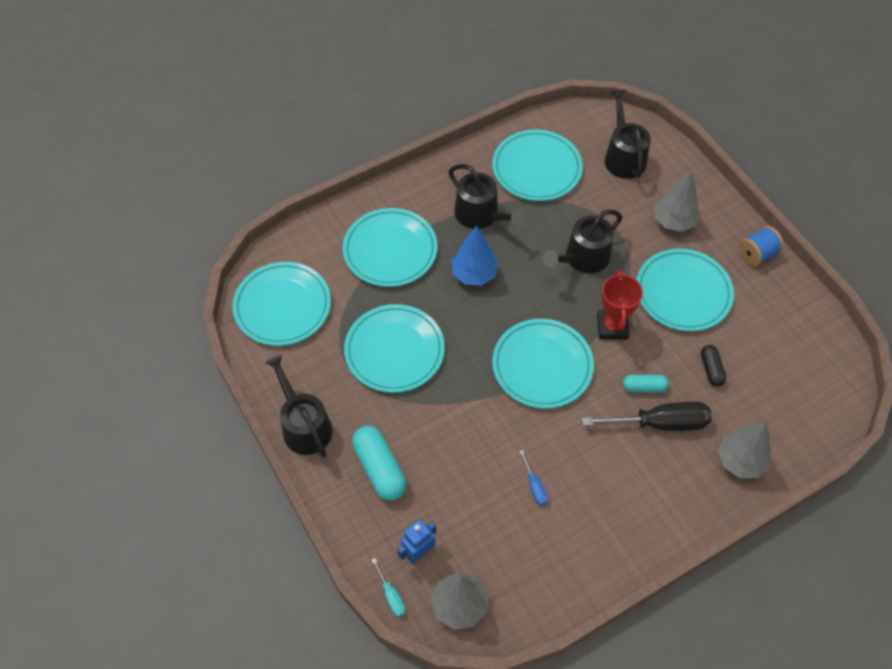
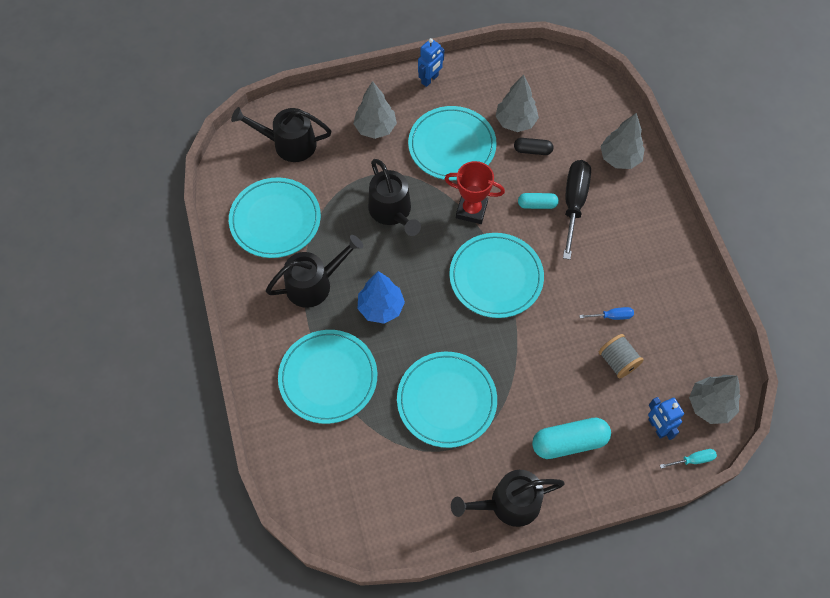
camera: 75 degrees left, 5 degrees up
turquoise plate [233,262,331,346] -> none
turquoise capsule [623,375,669,392] -> turquoise capsule turned 75 degrees clockwise [518,193,559,209]
blue spool [739,226,784,266] -> blue robot [418,38,444,87]
none -> grey tree [495,74,539,132]
none -> grey spool [599,334,644,378]

